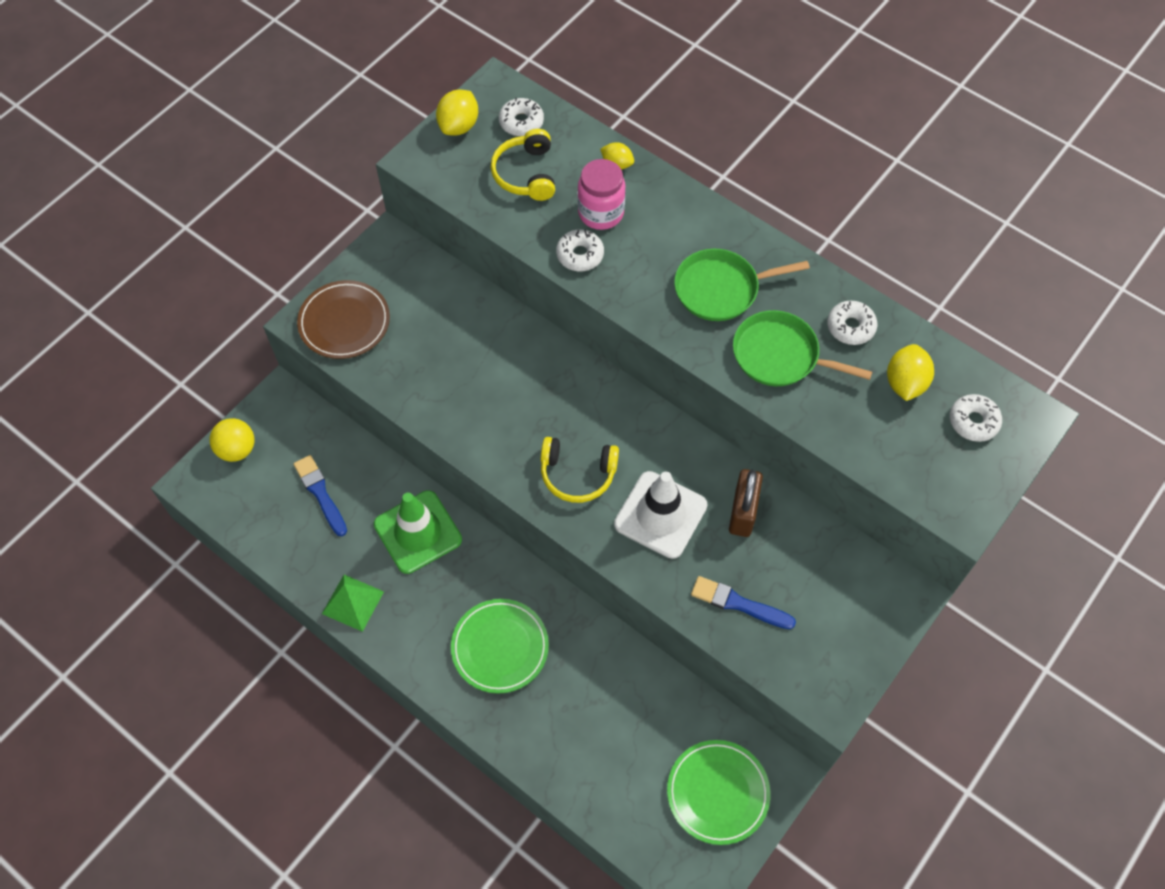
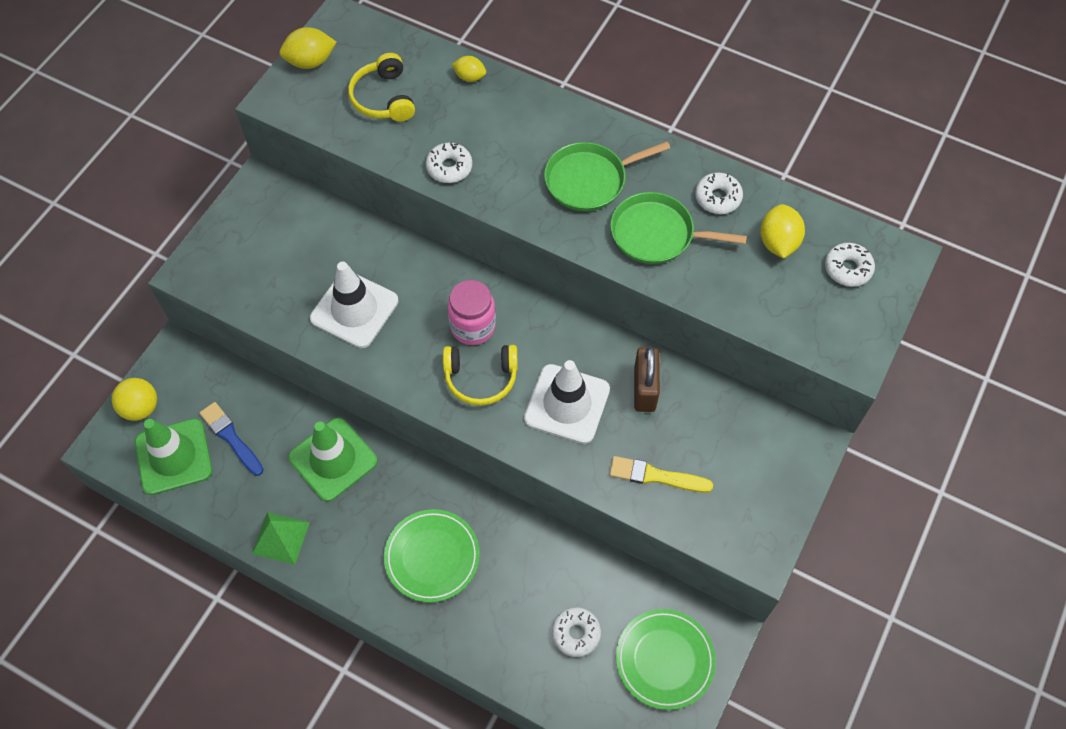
camera: 10 degrees left, 0 degrees up
brown plate [297,280,390,359] -> none
yellow lemon [436,90,478,135] -> yellow lemon turned 60 degrees clockwise [279,27,336,69]
white donut [499,98,544,136] -> white donut moved to [552,607,601,657]
pink jar [578,159,625,230] -> pink jar moved to [448,280,496,345]
blue brush [691,576,796,629] -> yellow brush [609,456,713,493]
none -> green traffic cone [135,419,212,495]
none -> white traffic cone [310,261,398,348]

